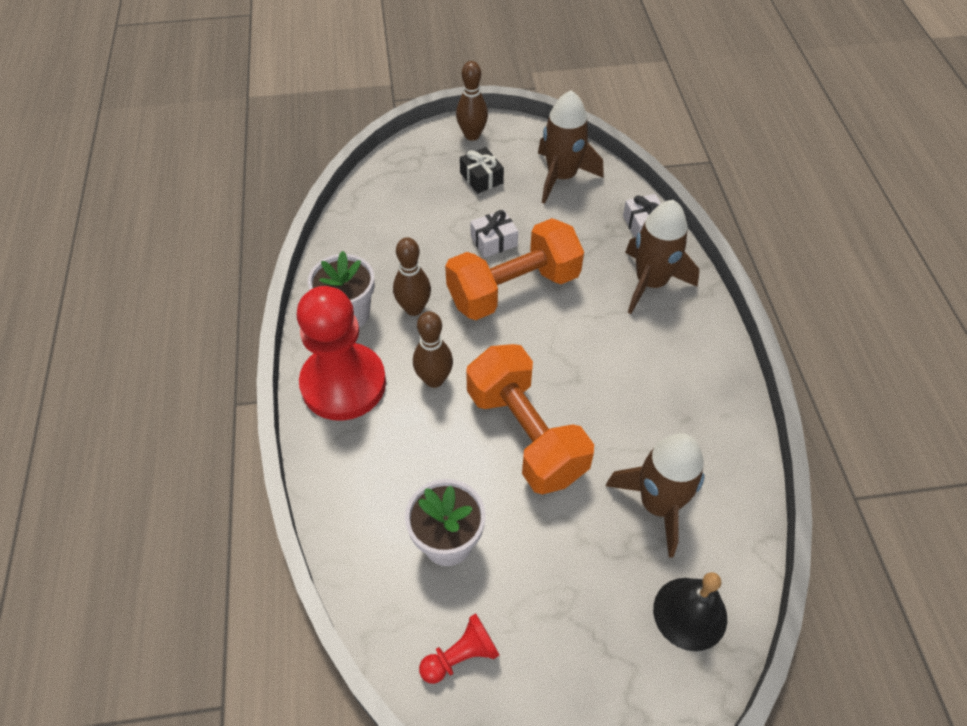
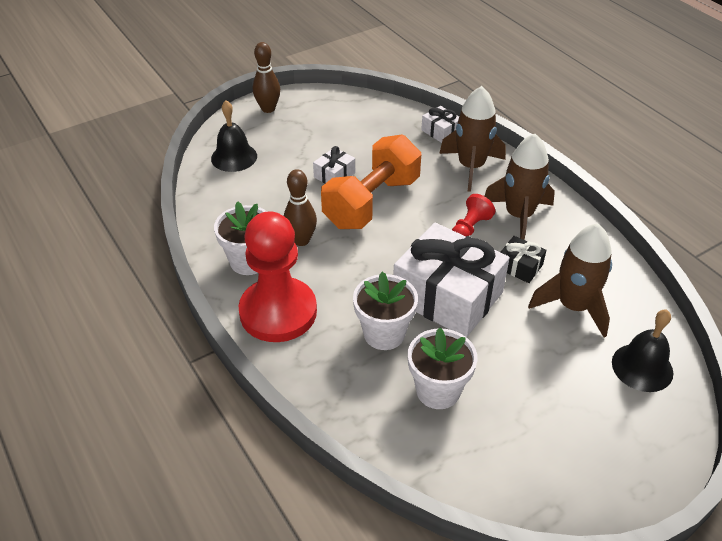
camera: 25 degrees left, 10 degrees down
brown bowling pin [413,311,453,388] -> none
red pawn [419,613,500,684] -> red pawn moved to [452,194,495,236]
black gift [460,147,504,194] -> black gift moved to [501,236,546,283]
orange dumbbell [466,344,594,494] -> white gift [393,223,509,337]
brown rocket [538,90,604,204] -> brown rocket moved to [485,134,555,240]
none -> black bell [211,100,257,172]
none -> white flower pot [353,272,418,350]

